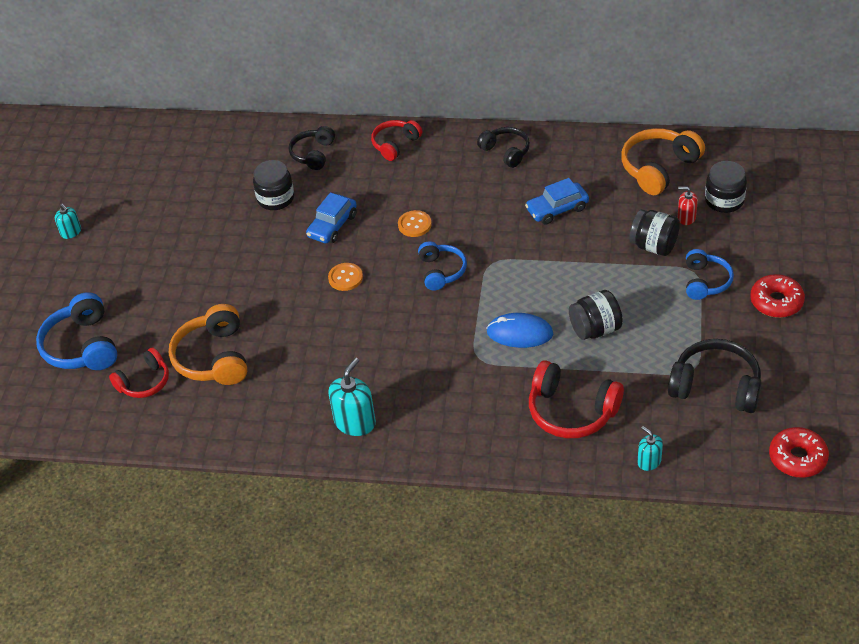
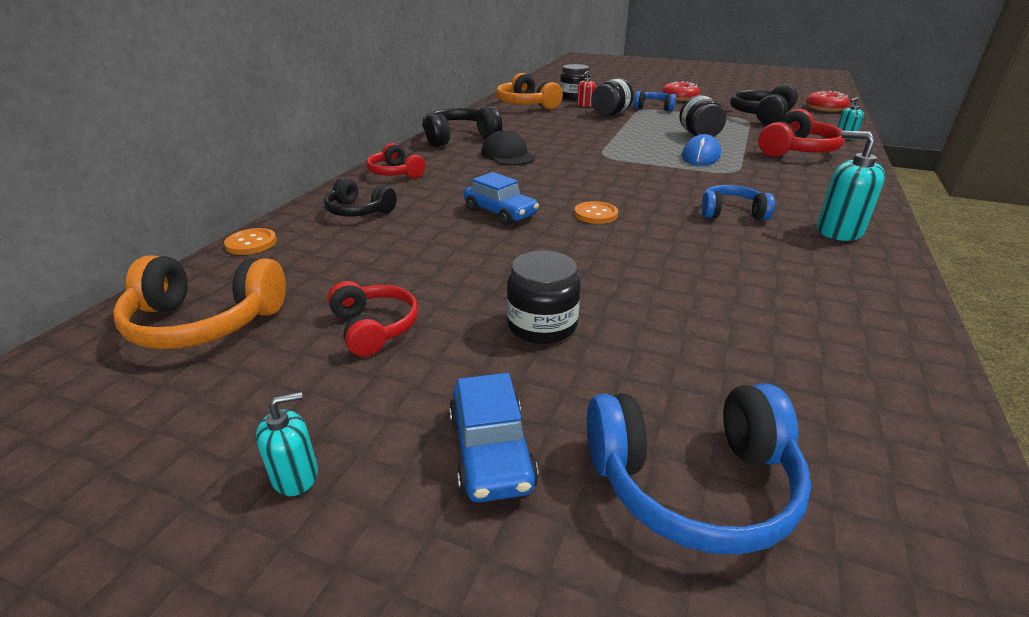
camera: 80 degrees left, 15 degrees down
red headphones [109,347,169,398] -> red headphones moved to [328,281,418,356]
orange headphones [169,304,247,385] -> orange headphones moved to [113,255,286,349]
black jar [253,160,294,210] -> black jar moved to [507,250,581,344]
orange button [398,210,432,237] -> orange button moved to [224,228,277,255]
blue headphones [418,241,467,291] -> blue headphones moved to [702,185,775,220]
black headphones [477,127,530,168] -> black headphones [422,106,502,147], size x1.57
blue car [525,178,589,224] -> blue car moved to [449,373,538,503]
none -> black cap [481,129,535,166]

